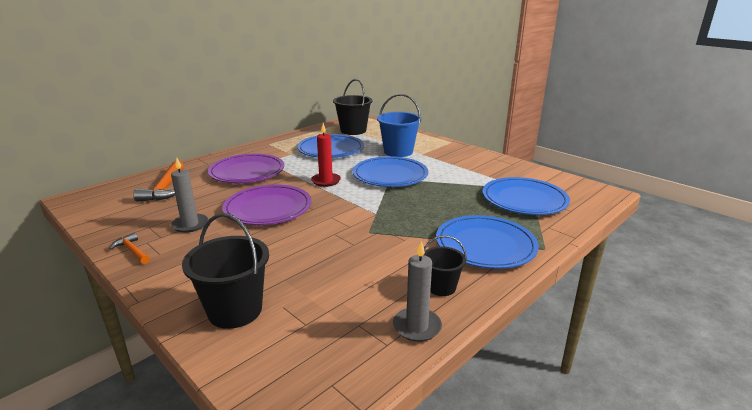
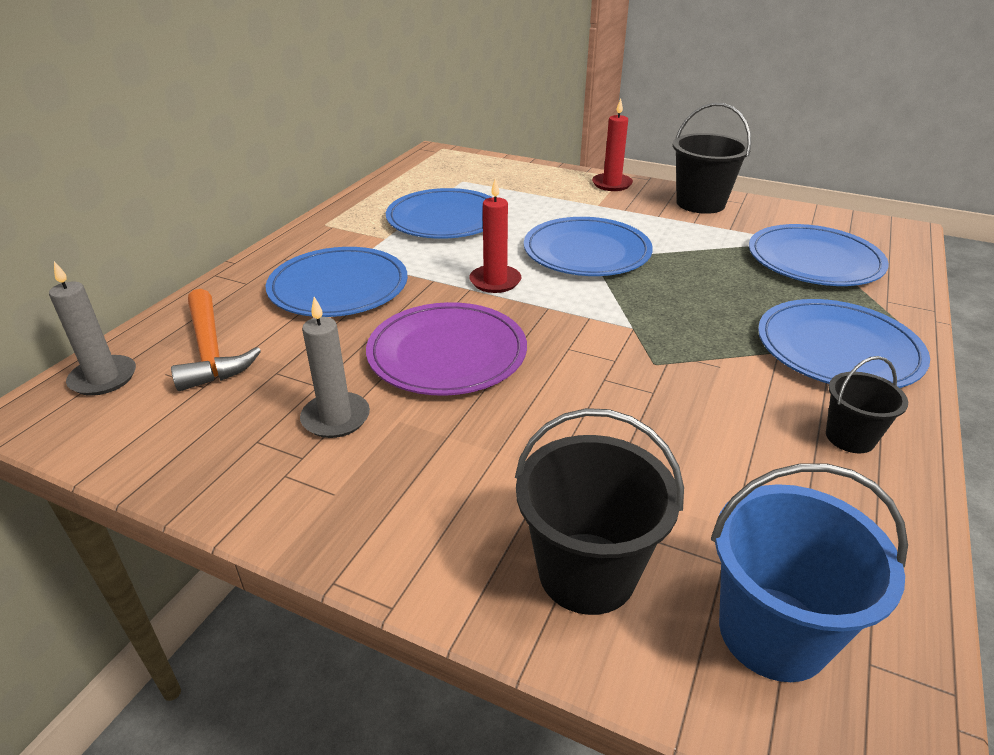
camera: 20 degrees left, 10 degrees up
orange hammer [109,233,150,264] -> none
purple plate [208,154,284,183] -> blue plate [266,247,408,317]
black bucket [333,79,373,135] -> black bucket moved to [673,103,751,214]
blue bucket [377,94,422,157] -> blue bucket moved to [711,463,908,682]
grey candle [393,241,442,342] -> grey candle moved to [49,261,136,396]
none -> red candle [592,99,633,191]

